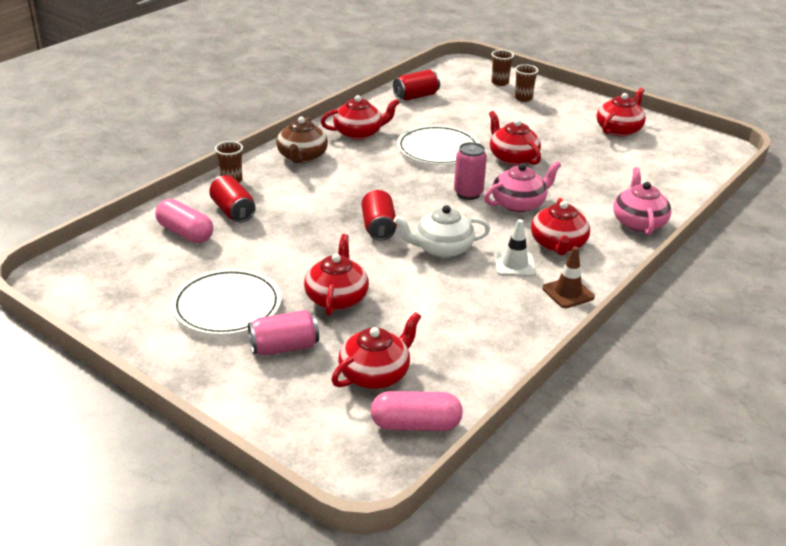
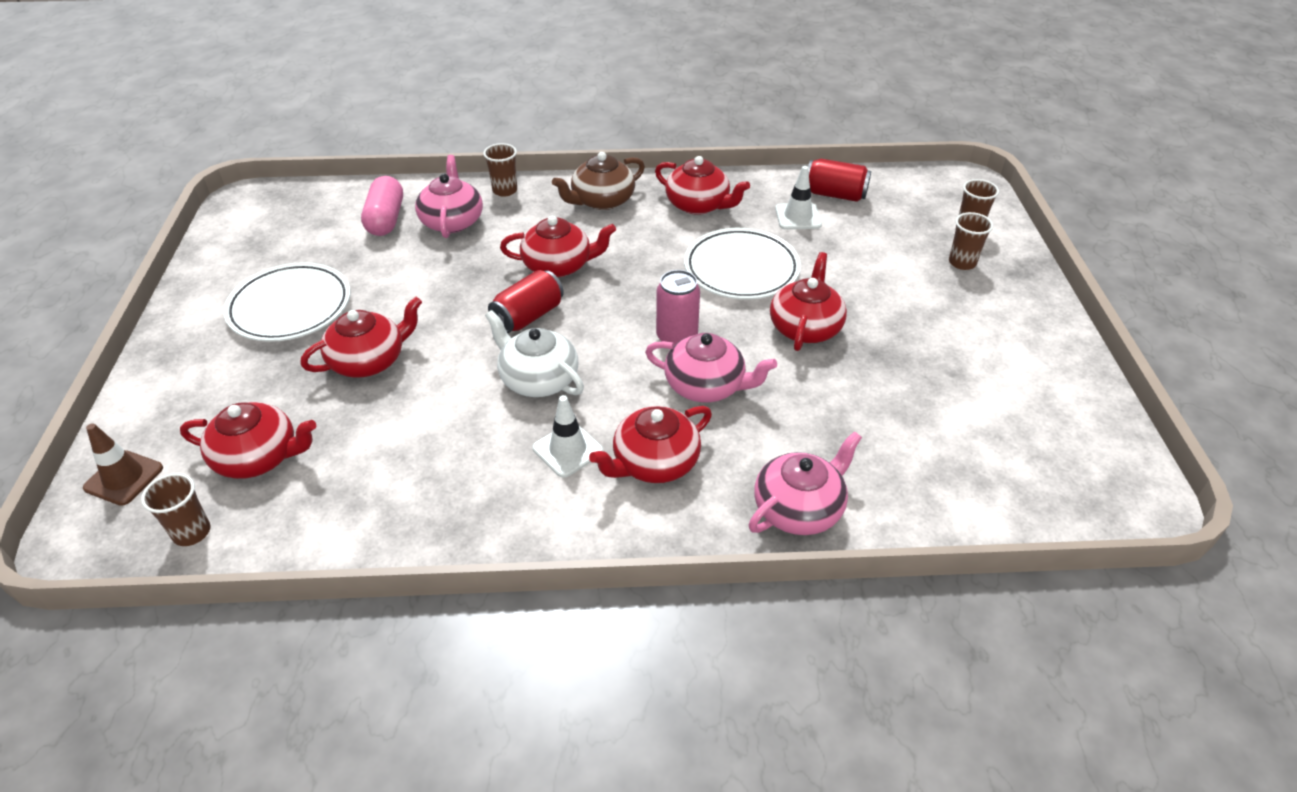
camera: 50 degrees right, 10 degrees up
red can [209,175,256,223] -> pink teapot [415,155,483,238]
pink can [248,310,319,356] -> none
pink capsule [371,391,463,431] -> brown cup [141,473,210,546]
brown traffic cone [542,246,595,308] -> brown traffic cone moved to [83,423,163,506]
red teapot [597,88,646,137] -> red teapot moved to [500,216,616,277]
none -> white traffic cone [775,166,822,230]

